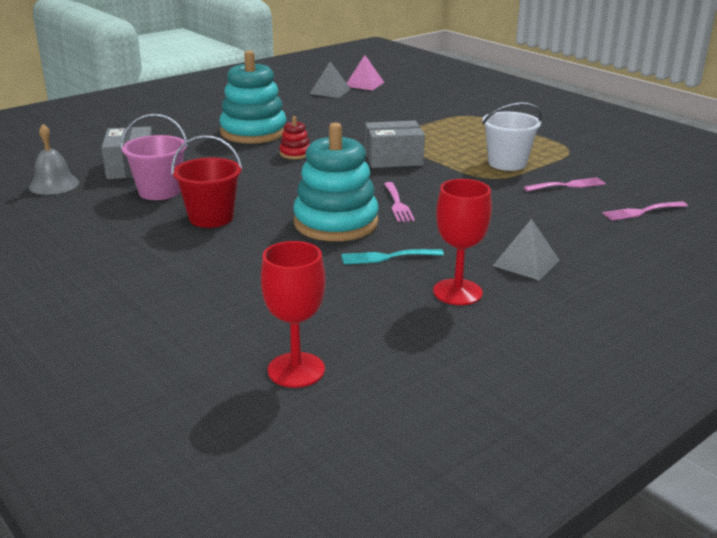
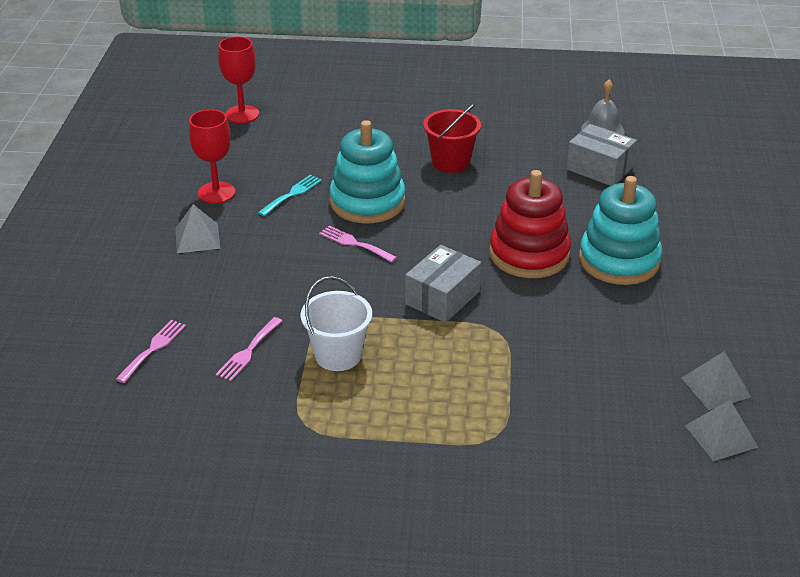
camera: 135 degrees right, 10 degrees up
pink bucket [121,113,188,200] -> none
red stacking toy [279,116,310,159] -> red stacking toy [489,170,571,278], size x2.24
pink pyramid [347,55,384,90] -> grey pyramid [685,400,758,461]

